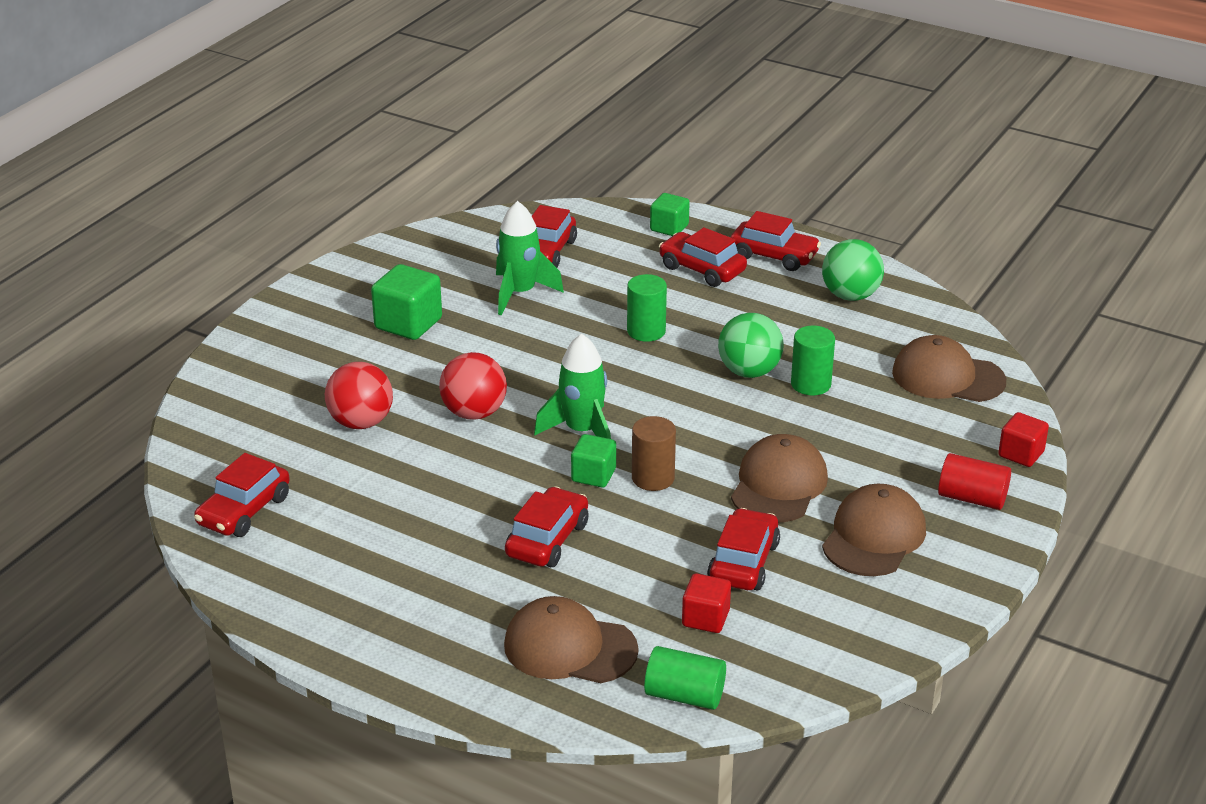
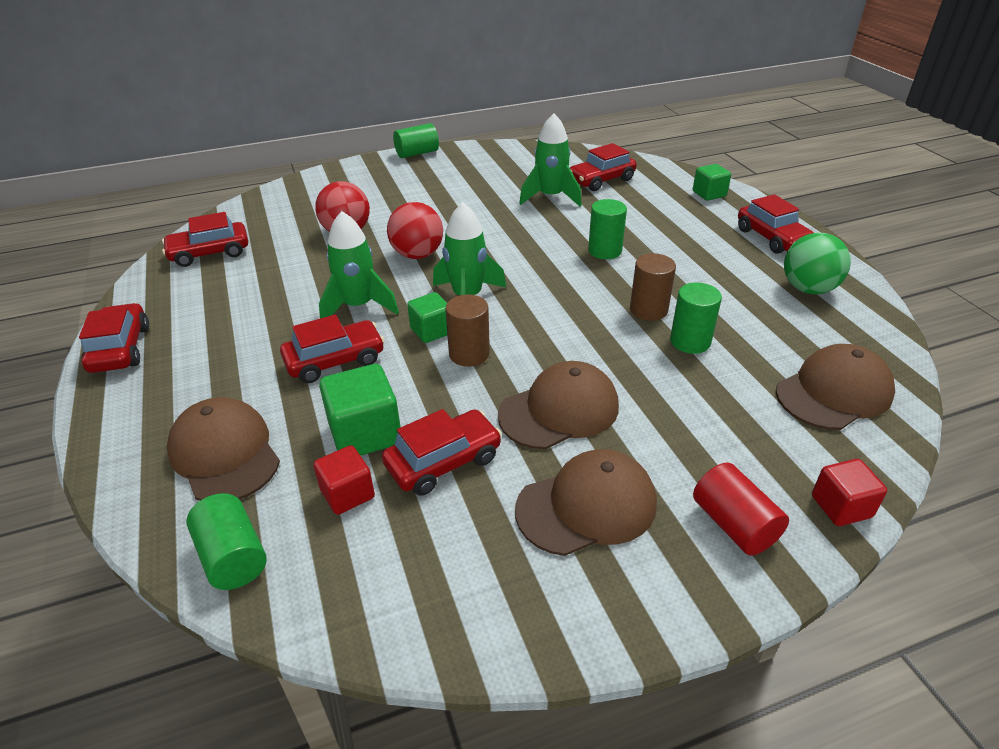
camera: 40 degrees right, 5 degrees up
green cube [371,264,442,340] -> green cube moved to [319,364,401,456]
red car [659,227,747,287] -> red car moved to [79,303,149,373]
green ball [718,313,784,378] -> brown cylinder [630,253,676,321]
brown cap [892,335,1006,402] -> brown cap turned 90 degrees clockwise [776,344,895,430]
none -> green rocket [319,211,399,318]
none -> green cylinder [393,123,439,158]

